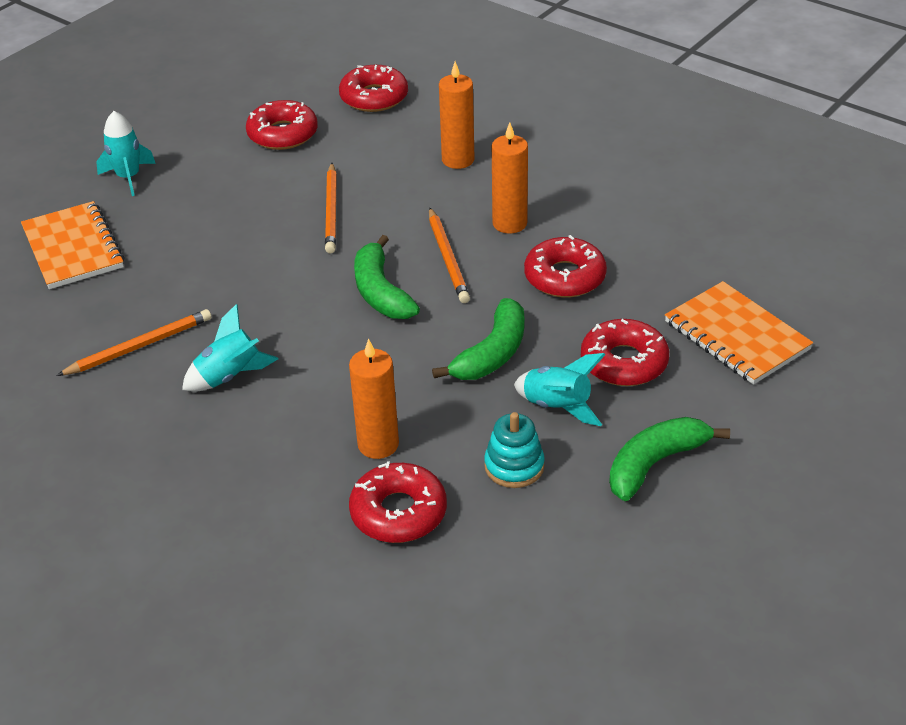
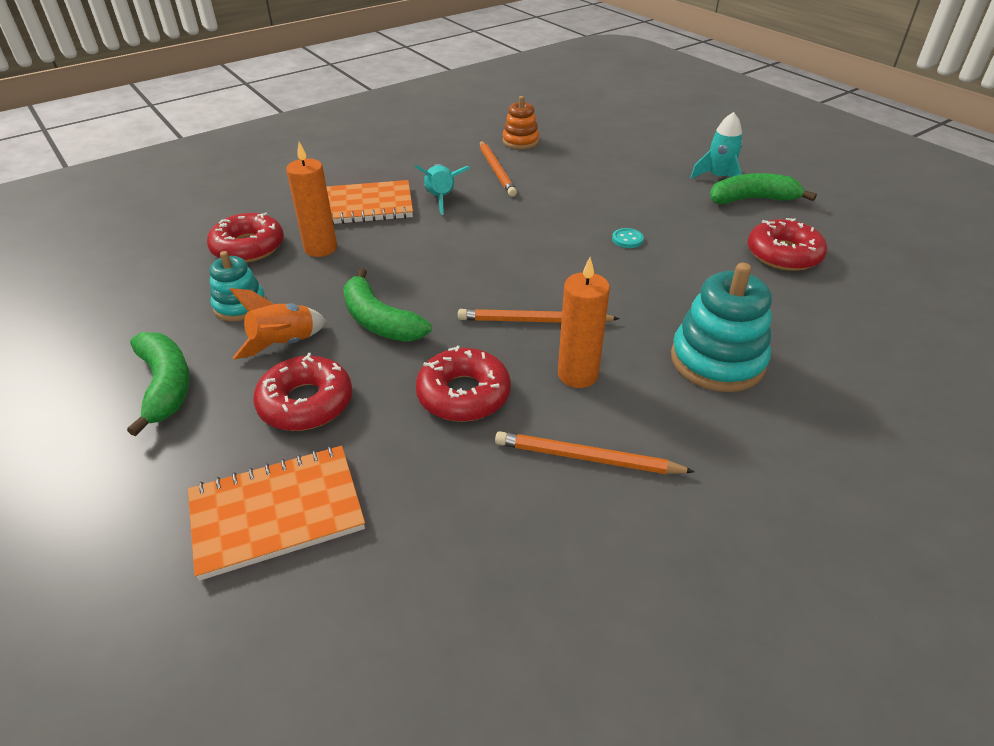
camera: 105 degrees right, 0 degrees up
orange notebook [21,201,125,289] -> orange notebook moved to [326,180,413,225]
orange pencil [325,163,337,254] -> orange pencil moved to [495,431,695,474]
red donut [339,65,408,112] -> none
green banana [354,235,420,319] -> green banana moved to [710,173,817,204]
orange candle [439,61,475,169] -> turquoise stacking toy [671,263,772,392]
turquoise rocket [514,353,605,426] -> orange rocket [230,288,326,359]
none -> orange stacking toy [503,96,539,149]
none -> turquoise button [612,228,644,248]

